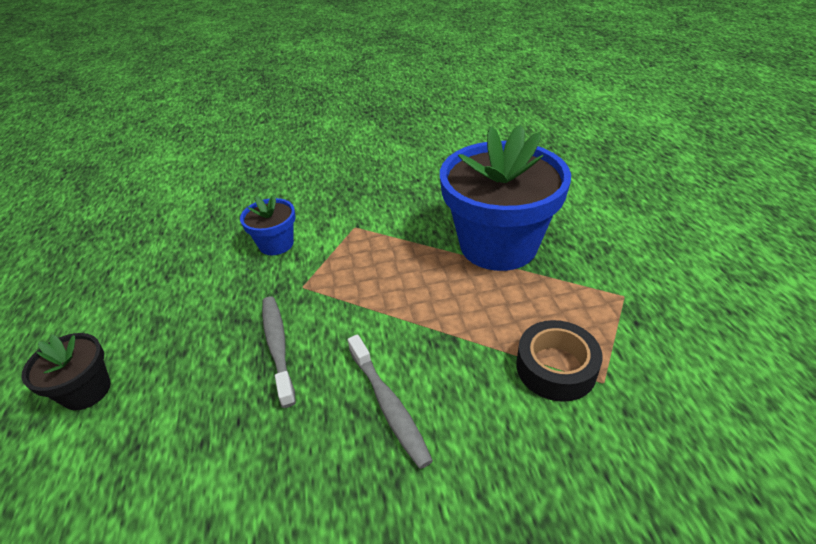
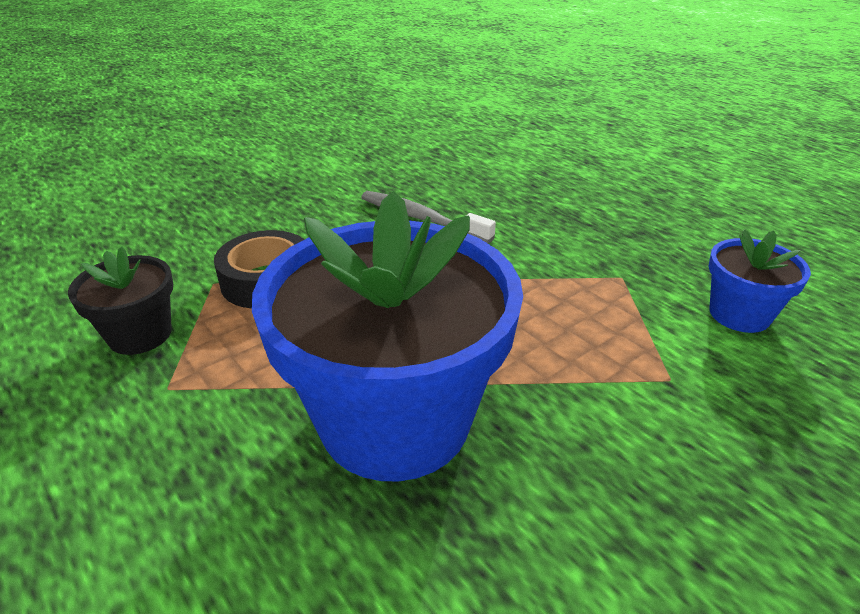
camera: 150 degrees right, 5 degrees down
black flower pot [21,333,111,410] -> black flower pot moved to [68,246,173,355]
grey toothbrush [262,297,296,408] -> none

